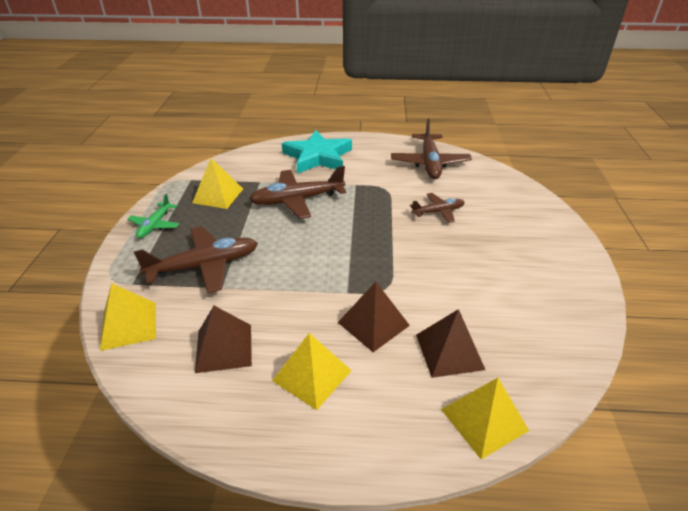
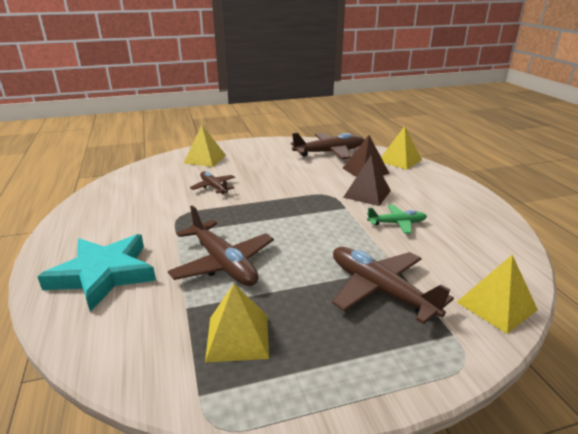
camera: 110 degrees left, 10 degrees down
green plane [127,194,179,238] -> green plane moved to [367,205,427,234]
brown pyramid [195,306,252,373] -> none
yellow pyramid [272,333,352,410] -> yellow pyramid moved to [184,125,226,167]
brown plane [391,118,472,179] -> brown plane moved to [291,133,364,159]

